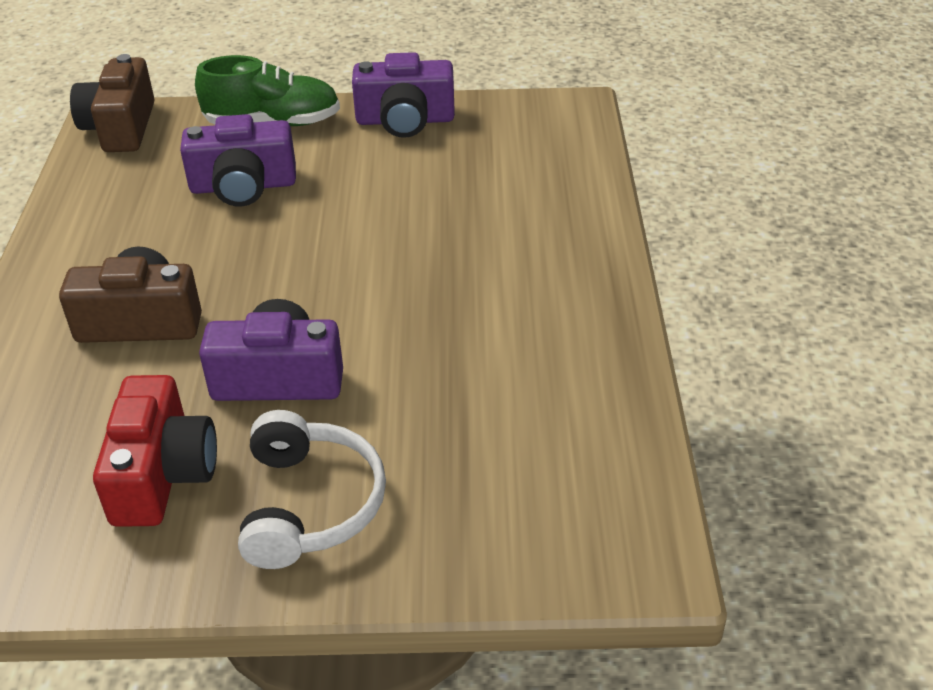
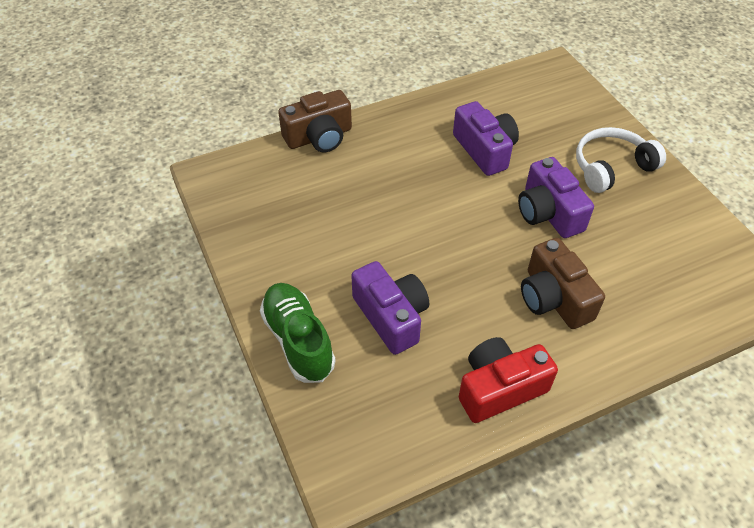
camera: 115 degrees left, 10 degrees up
brown camera [70,54,154,152] -> brown camera moved to [278,90,352,152]
red camera [93,375,217,527] -> red camera moved to [459,337,558,423]
purple camera [352,52,455,138] -> purple camera moved to [453,101,519,176]

